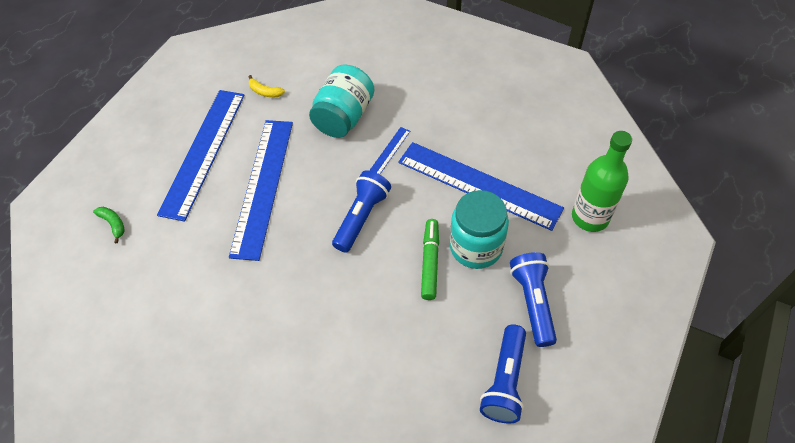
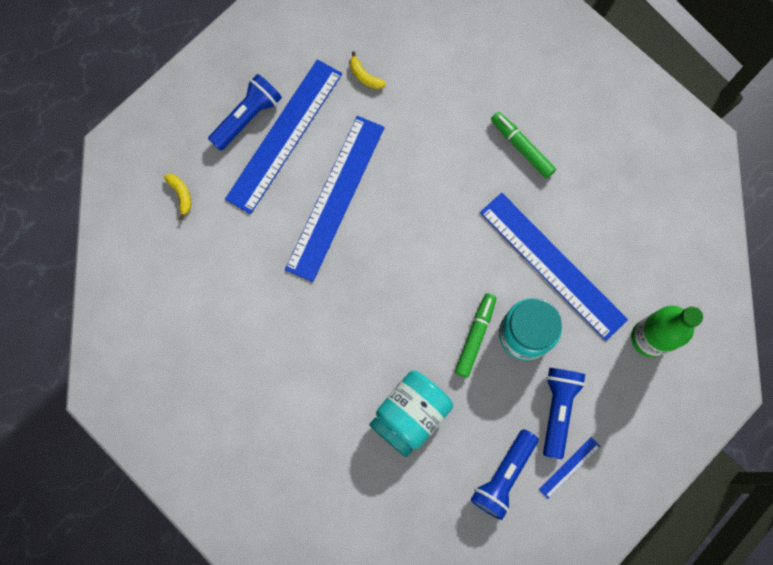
camera: 15 degrees right, 20 degrees up
green banana [93,207,125,243] -> yellow banana [164,174,191,220]
turquoise jar [309,64,375,138] -> turquoise jar moved to [369,371,453,457]
blue flashlight [332,171,391,253] -> blue flashlight moved to [208,74,282,151]
blue ruler [369,127,410,174] -> blue ruler moved to [539,437,601,499]
none -> green marker [491,112,556,178]

